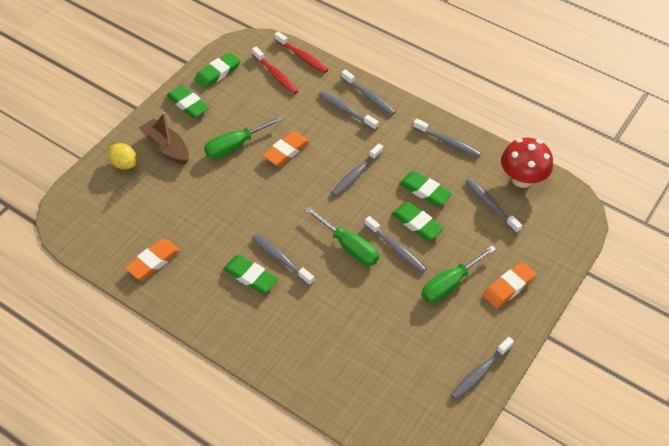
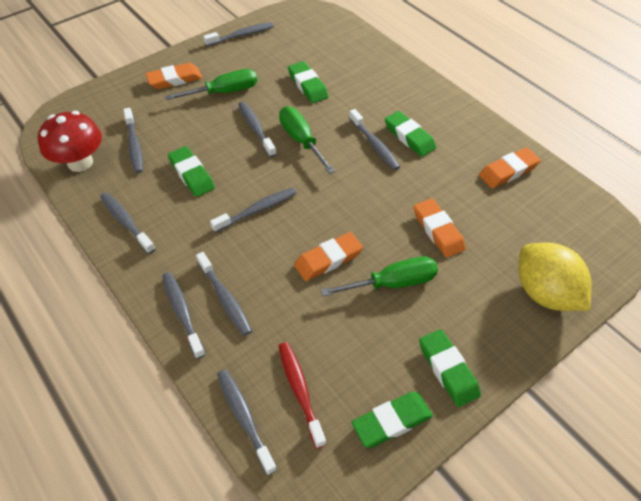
camera: 160 degrees left, 0 degrees up
yellow lemon [108,143,137,169] -> yellow lemon [519,243,591,311], size x1.77
brown boat [139,112,189,165] -> none
red toothbrush [274,32,328,73] -> grey toothbrush [217,370,277,475]
green eraser [392,202,444,240] -> green eraser moved to [288,61,329,103]
none -> orange eraser [414,198,466,258]

